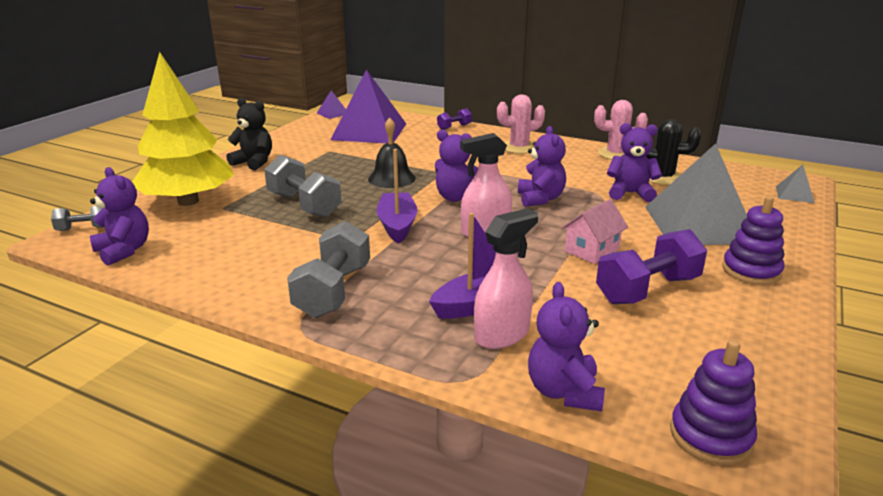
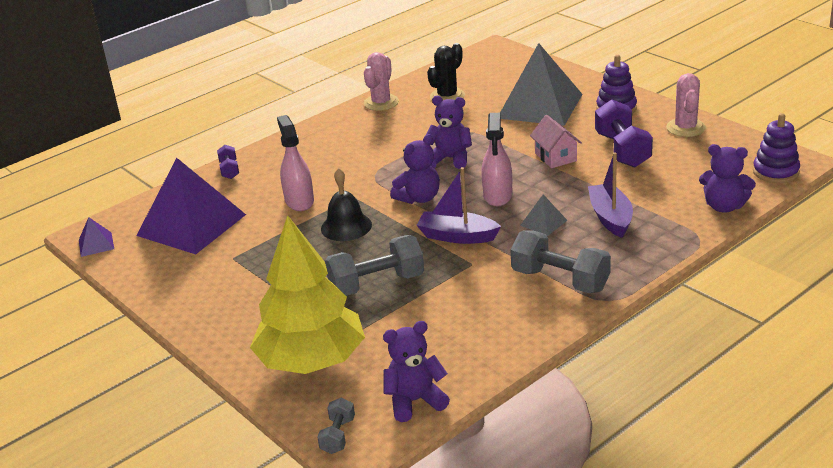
camera: 65 degrees left, 5 degrees up
black teddy bear [227,98,272,170] -> none
pink spray bottle [474,208,538,349] -> pink spray bottle moved to [277,115,314,211]
pink cactus [497,95,545,154] -> pink cactus moved to [666,73,706,137]
purple teddy bear [607,123,662,202] -> none
grey pyramid [776,165,815,203] -> grey pyramid moved to [520,195,567,236]

